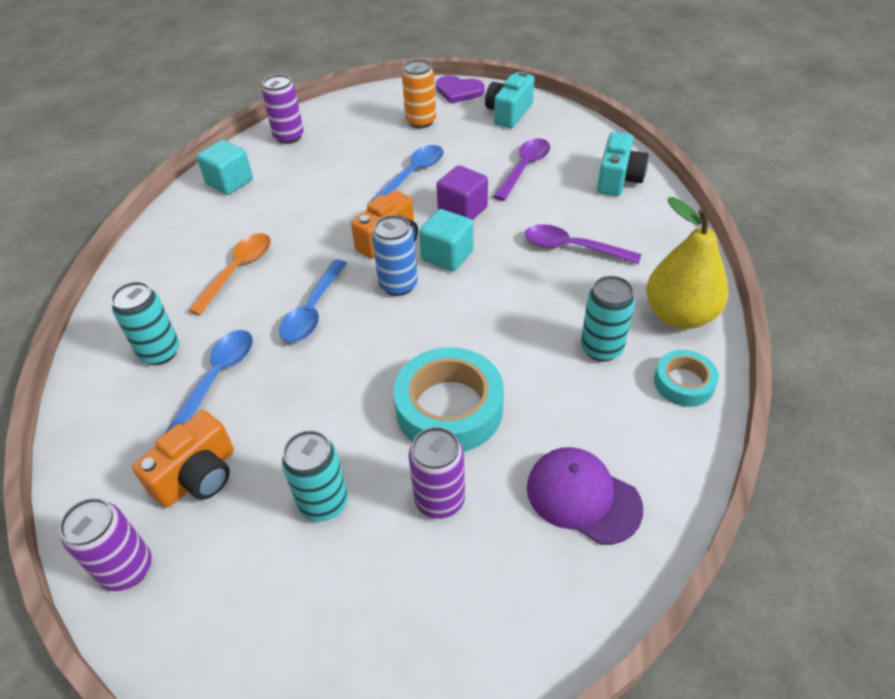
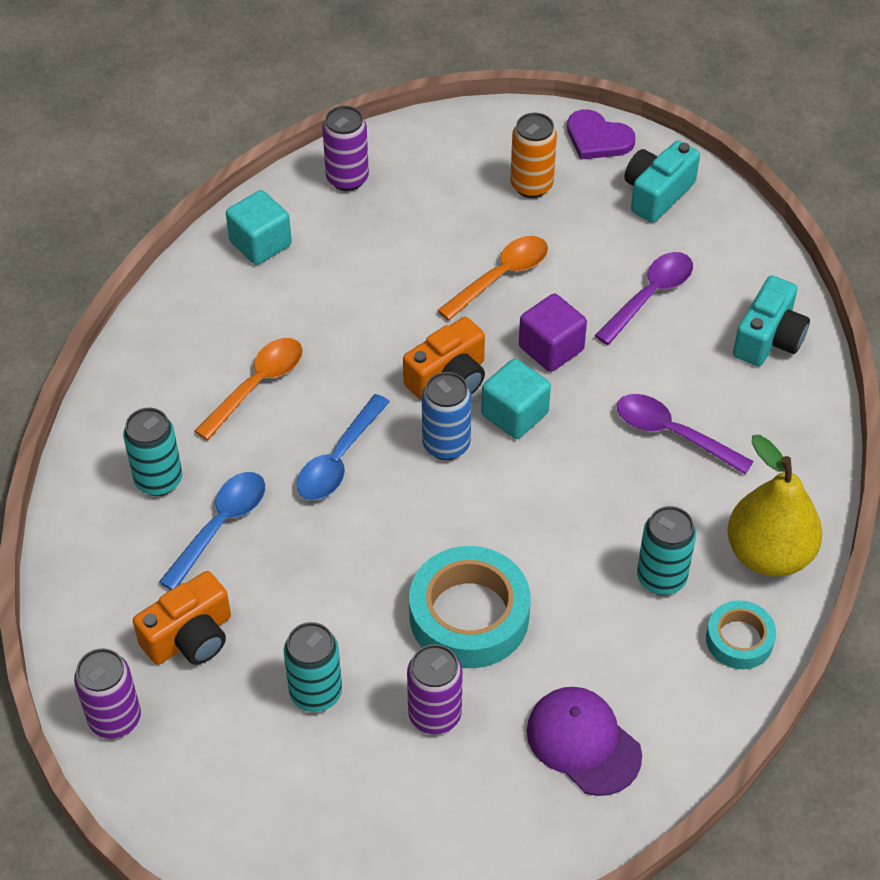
camera: 10 degrees right, 5 degrees up
blue spoon [371,145,443,201] -> orange spoon [437,236,548,321]

